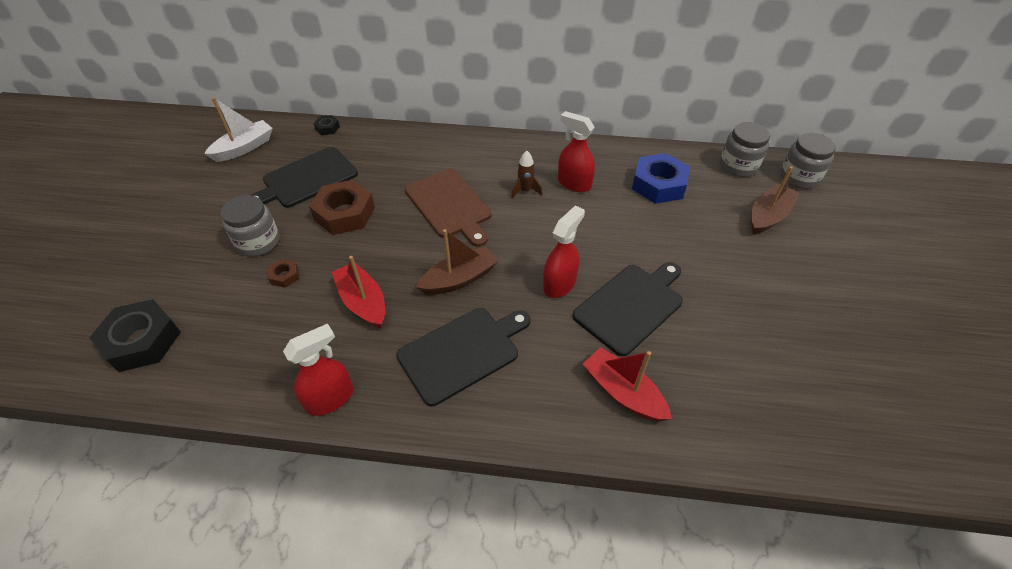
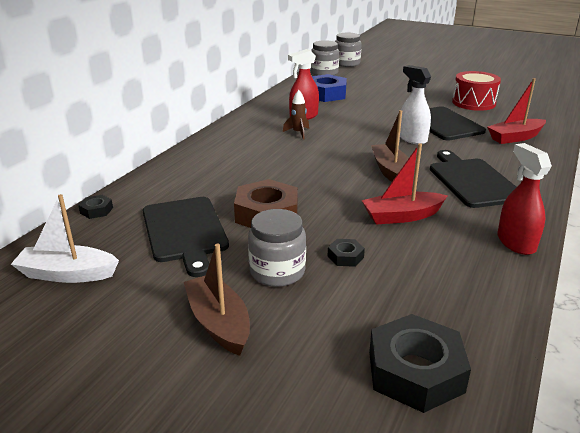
camera: 70 degrees left, 20 degrees down
white boat [204,97,273,162] -> white boat turned 60 degrees counterclockwise [11,194,119,283]
brown nut [268,259,299,288] -> black nut [328,239,365,267]
brown cutting board [405,169,492,247] -> none
red spray bottle [543,205,585,298] -> white spray bottle [400,65,431,144]
brown boat [751,166,799,235] -> brown boat moved to [184,244,250,356]
none -> red drum [452,71,501,111]

